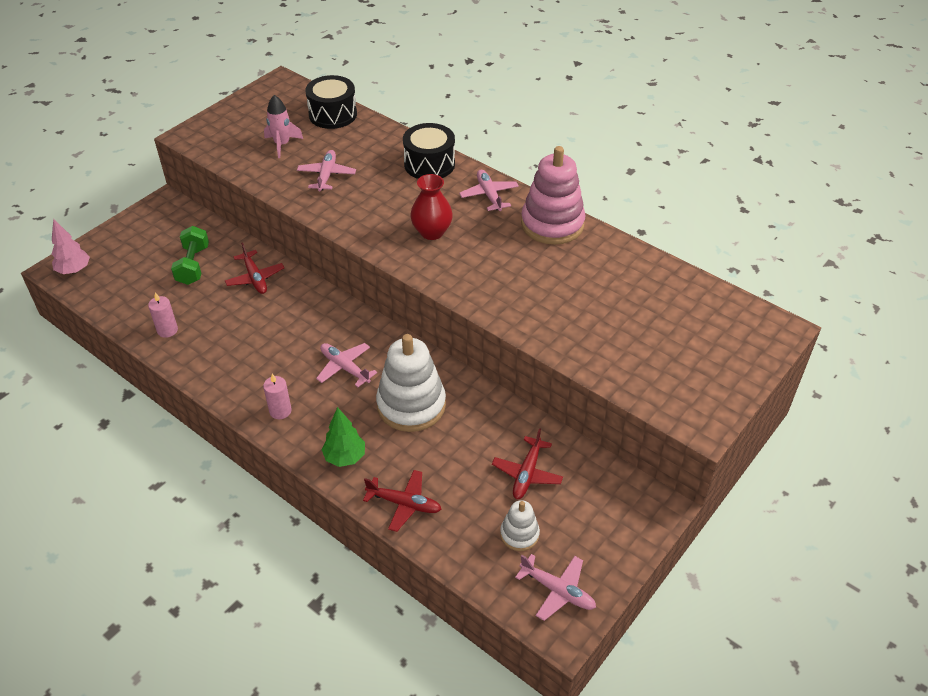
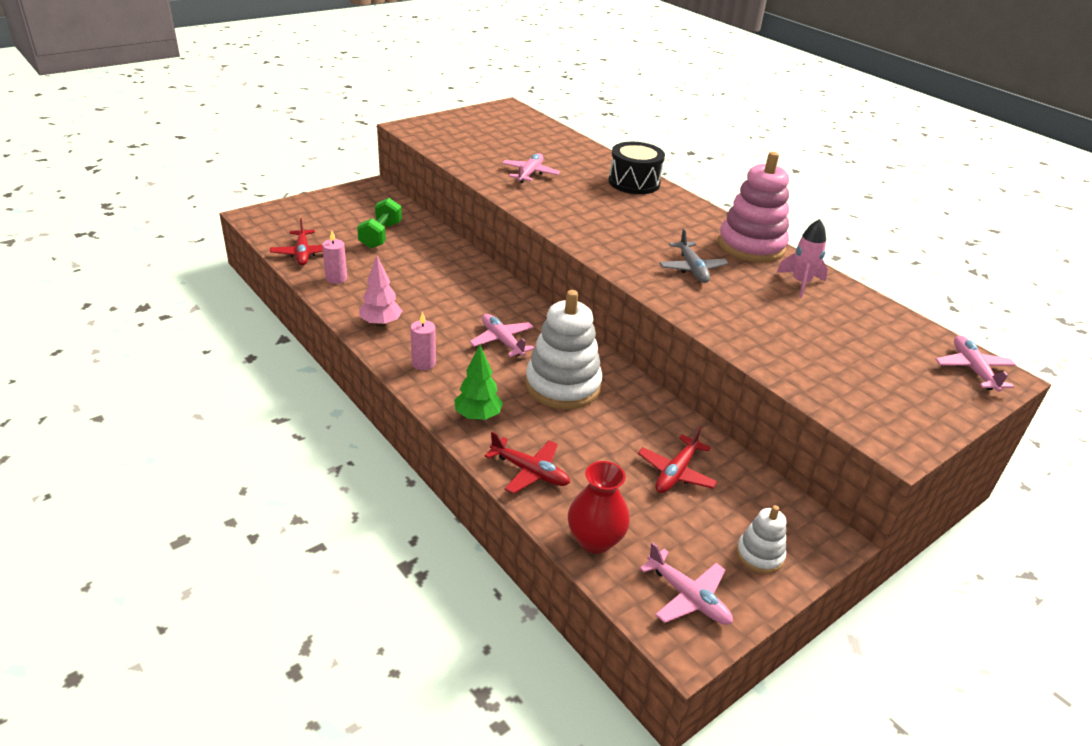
camera: 10 degrees right, 10 degrees down
pink tree [52,219,90,274] -> pink tree moved to [359,256,402,327]
red plane [225,242,284,294] -> red plane moved to [270,218,323,265]
pink rocket [264,95,303,158] -> pink rocket moved to [777,219,828,297]
black drum [305,75,357,129] -> none
red vase [410,174,453,240] -> red vase moved to [568,461,630,554]
pink plane [459,170,519,211] -> pink plane moved to [935,336,1016,392]
white stacking toy [500,500,540,551] -> white stacking toy moved to [736,505,786,574]
none -> grey plane [659,229,729,283]

